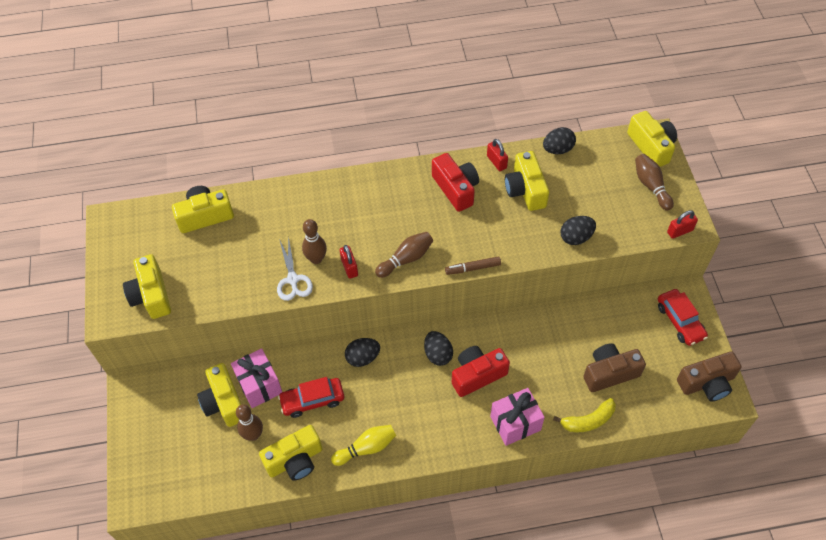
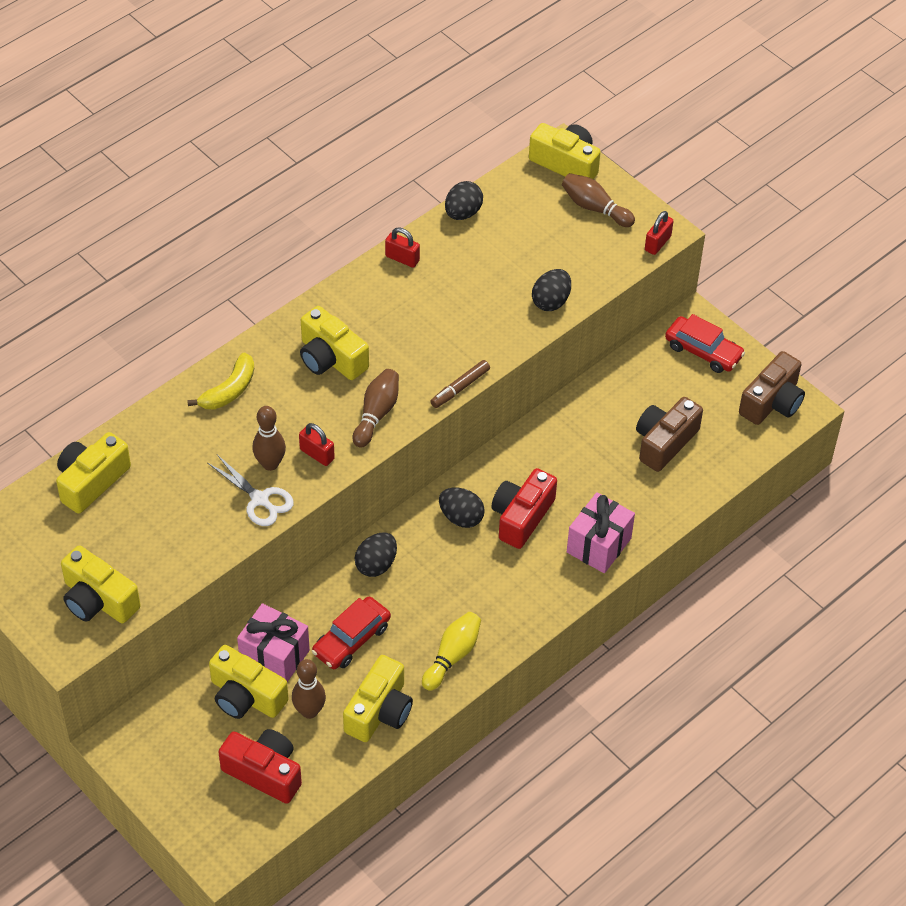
camera: 35 degrees left, 5 degrees down
red camera [432,153,479,212] -> red camera moved to [218,729,302,804]
yellow camera [505,151,549,211] -> yellow camera moved to [300,306,369,380]
yellow banana [553,398,616,432] -> yellow banana moved to [187,352,254,410]

